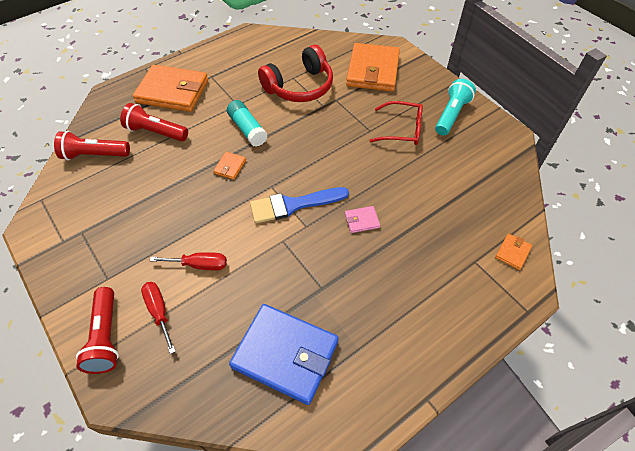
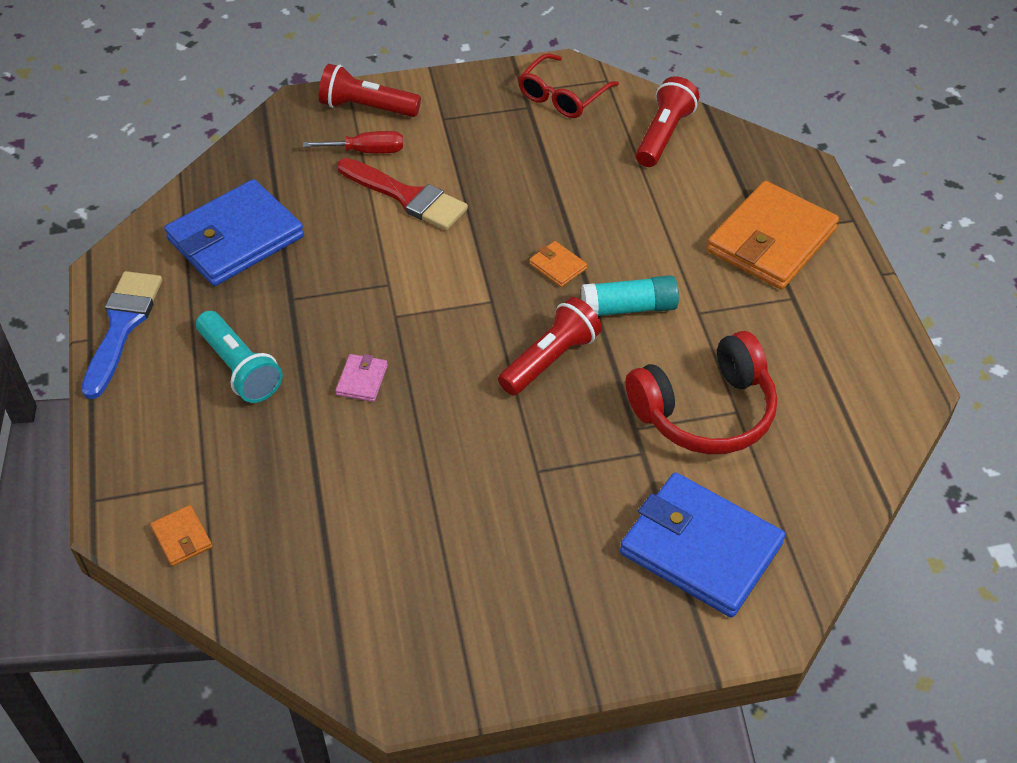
camera: 115 degrees right, 5 degrees down
red flashlight [120,103,188,141] -> red flashlight moved to [498,297,602,395]
red screwdriver [150,252,227,270] -> red brush [337,158,468,230]
blue brush [250,187,349,223] -> blue brush moved to [81,271,162,399]
red headphones [258,45,333,102] -> red headphones turned 105 degrees counterclockwise [626,331,777,454]
orange wallet [346,43,400,91] -> blue wallet [620,472,785,618]
red glasses [369,101,423,145] -> red glasses moved to [518,53,619,118]
turquoise flashlight [435,79,476,135] -> turquoise flashlight moved to [196,311,283,403]

